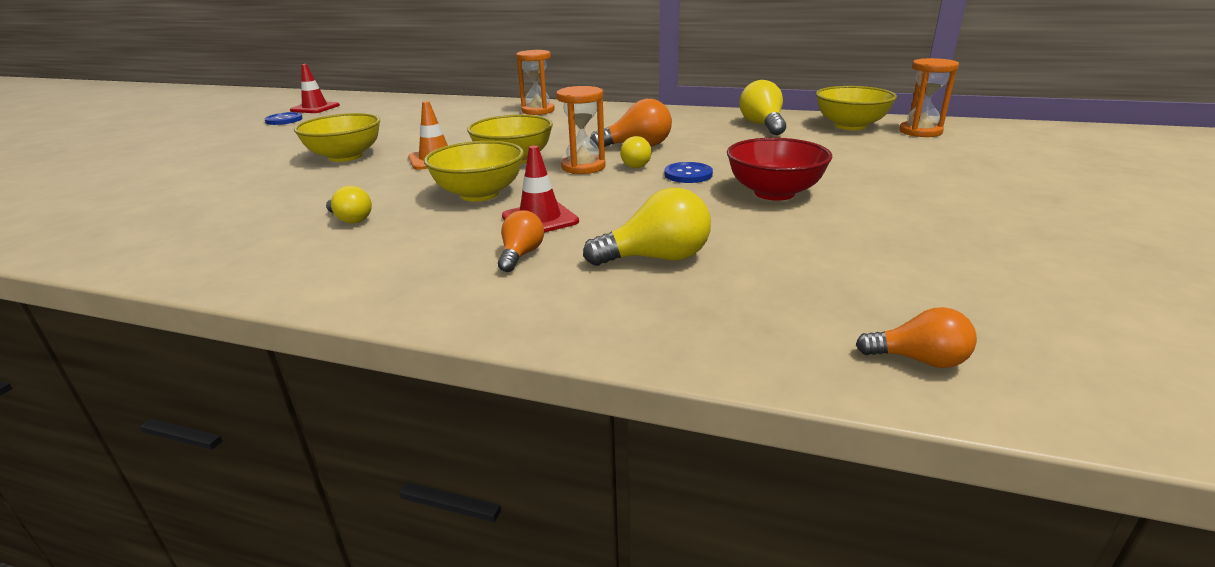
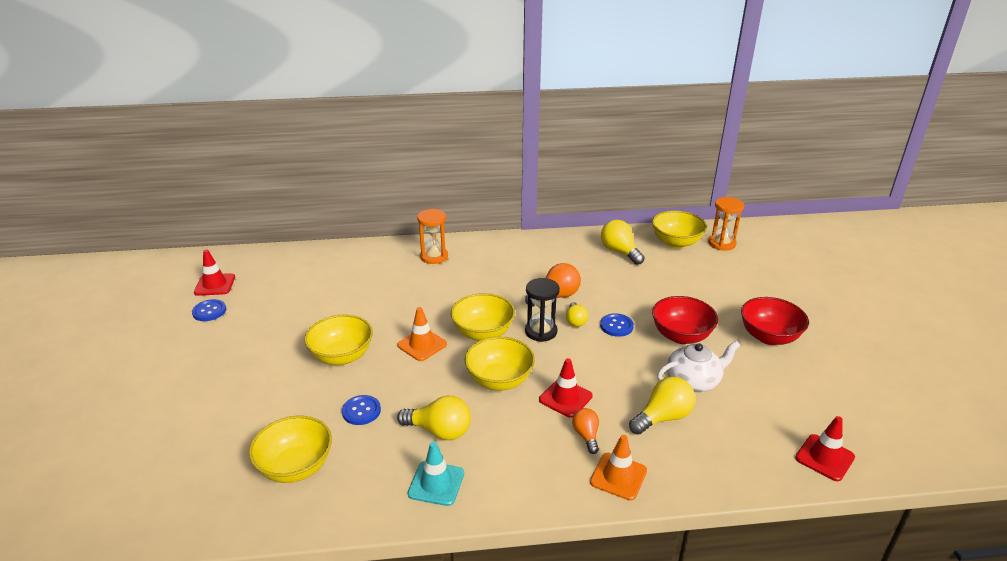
camera: 25 degrees left, 5 degrees up
yellow light bulb [326,186,372,224] -> yellow light bulb [397,396,471,440], size x1.63
orange hourglass [556,86,606,174] -> black hourglass [525,278,560,342]
orange light bulb [856,307,977,368] -> red traffic cone [795,416,855,481]
none -> yellow bowl [249,416,332,483]
none -> blue button [342,395,381,425]
none -> turquoise traffic cone [408,442,464,506]
none -> orange traffic cone [590,435,647,501]
none -> white teapot [657,341,740,392]
none -> red bowl [741,297,809,345]

